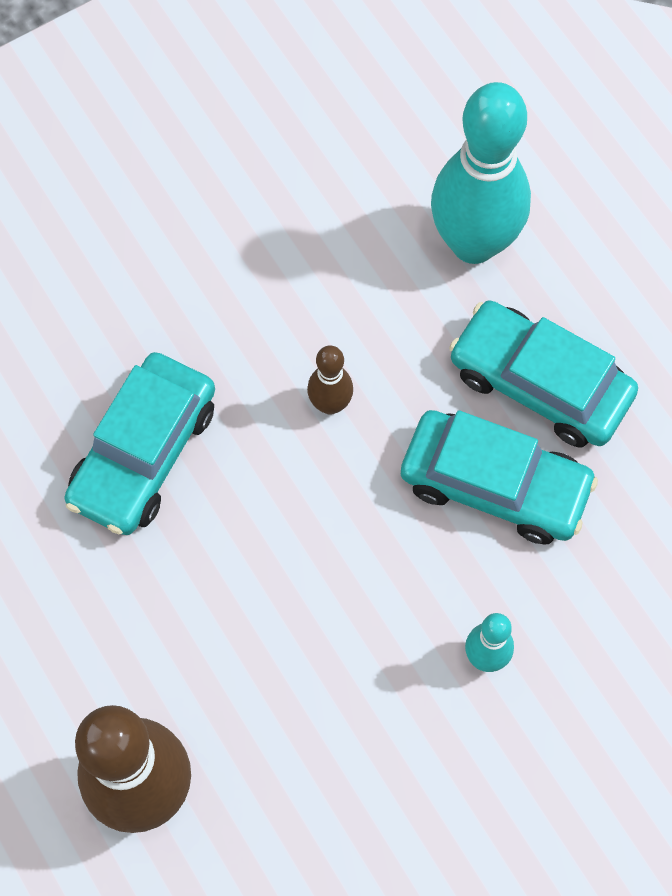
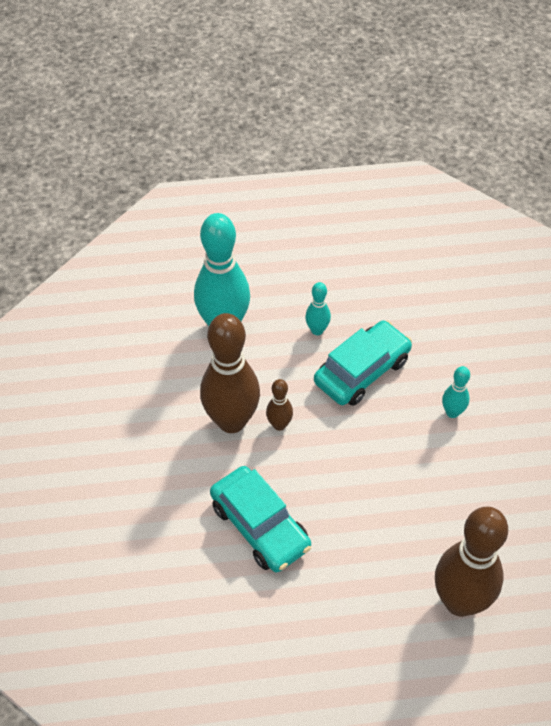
camera: 65 degrees left, 15 degrees down
turquoise car [449,300,638,447] -> turquoise bowling pin [305,282,331,335]
none -> brown bowling pin [200,313,260,433]

